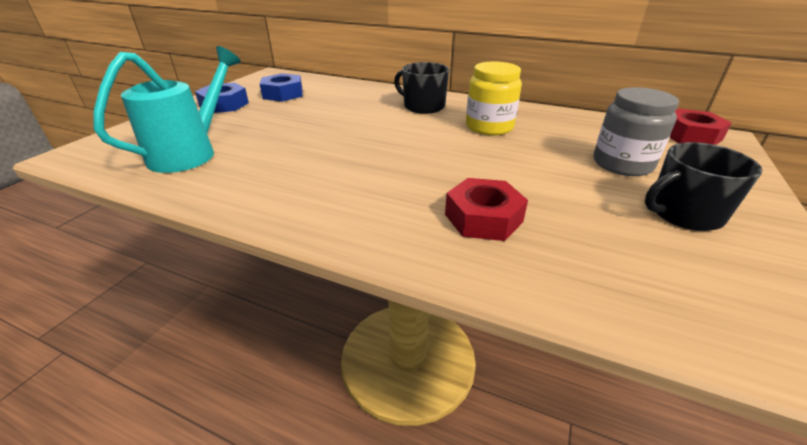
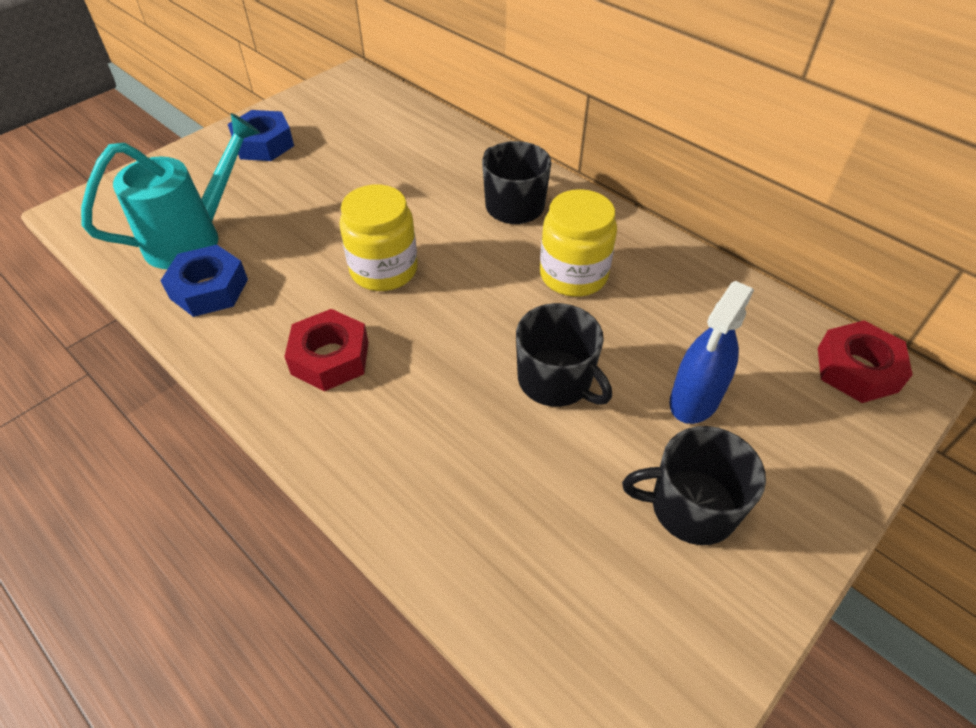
camera: 20 degrees right, 15 degrees up
blue nut [260,73,303,102] -> blue nut moved to [160,245,248,317]
red nut [445,178,528,241] -> red nut moved to [284,309,368,391]
grey jar [593,87,679,176] -> blue spray bottle [669,281,754,424]
none -> yellow jar [340,185,418,291]
none -> black mug [516,303,612,407]

